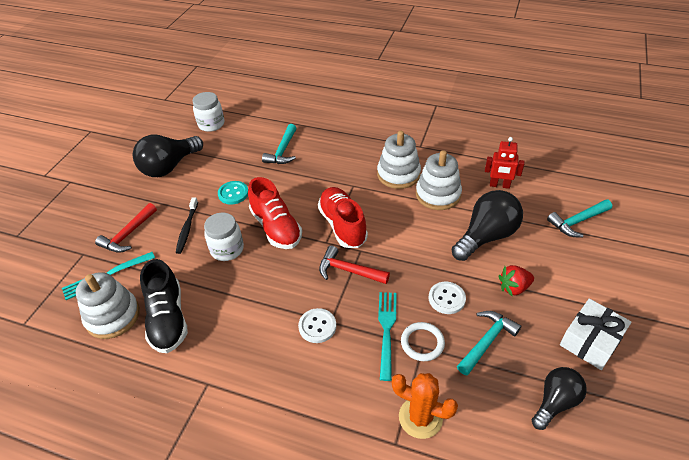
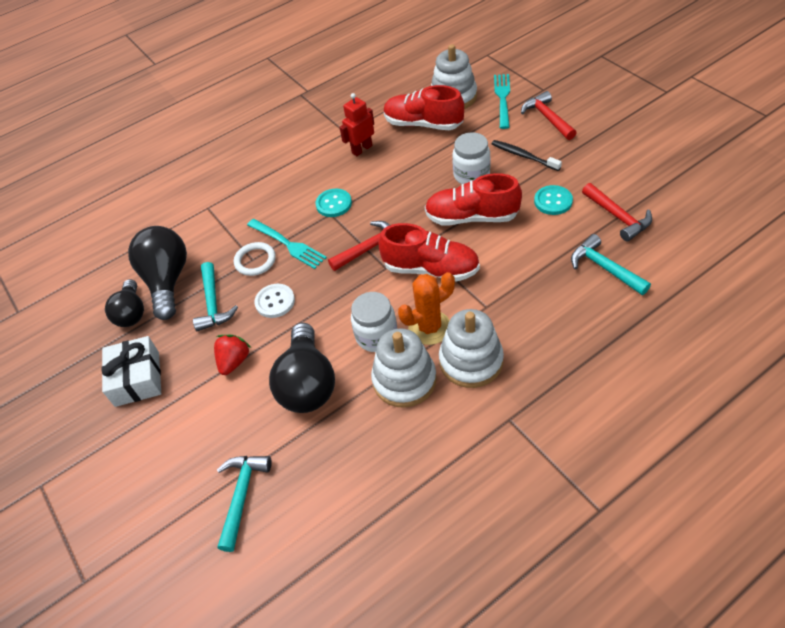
camera: 130 degrees right, 5 degrees up
black light bulb [133,135,203,177] -> black light bulb moved to [128,226,187,320]
black shoe [140,259,188,353] -> red shoe [384,85,464,130]
white jar [193,92,224,132] -> white jar moved to [351,292,397,352]
white button [298,308,336,343] -> turquoise button [315,189,352,217]
orange cactus [392,373,458,439] -> orange cactus moved to [398,272,455,345]
red robot [485,137,525,189] -> red robot moved to [339,93,374,156]
none -> red hammer [582,183,652,241]

